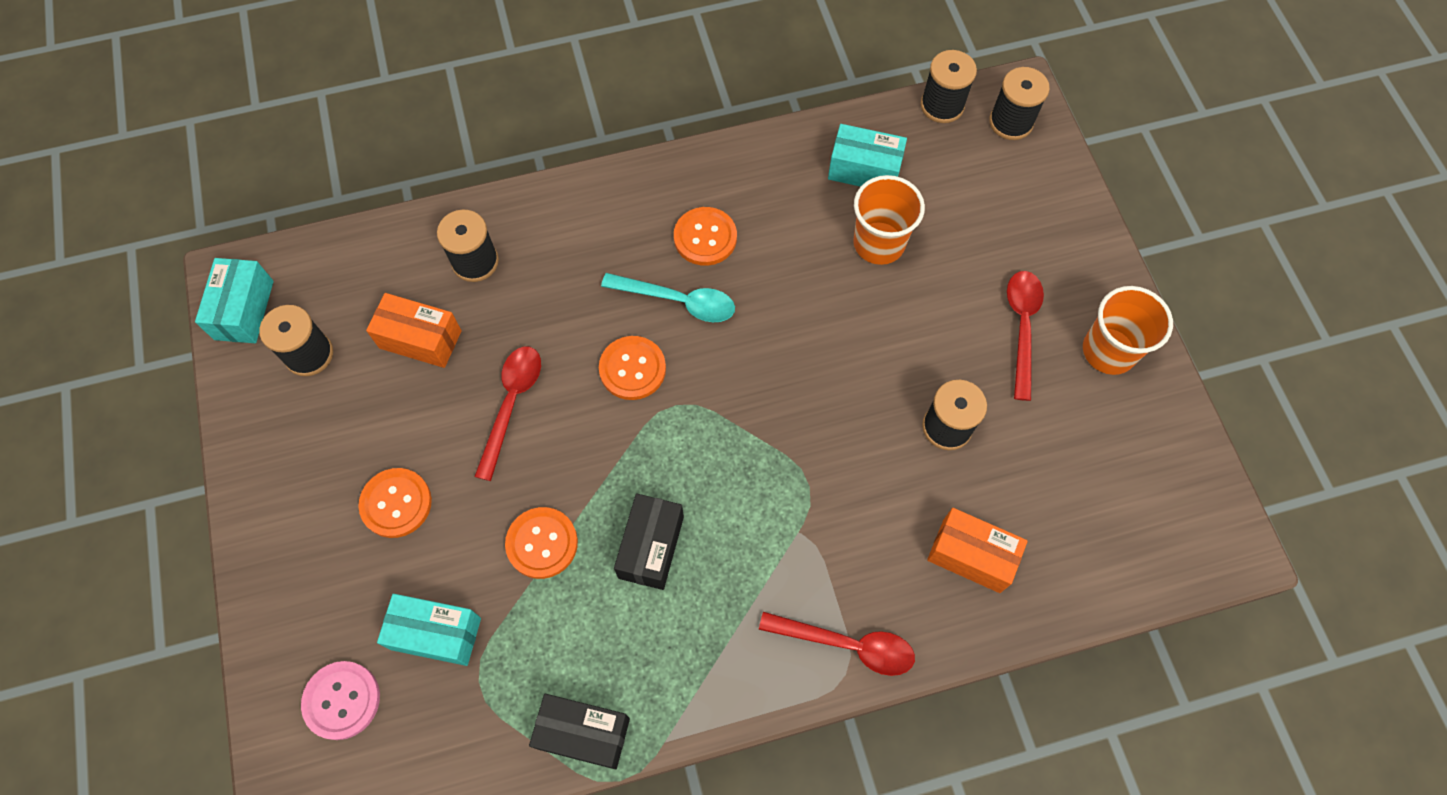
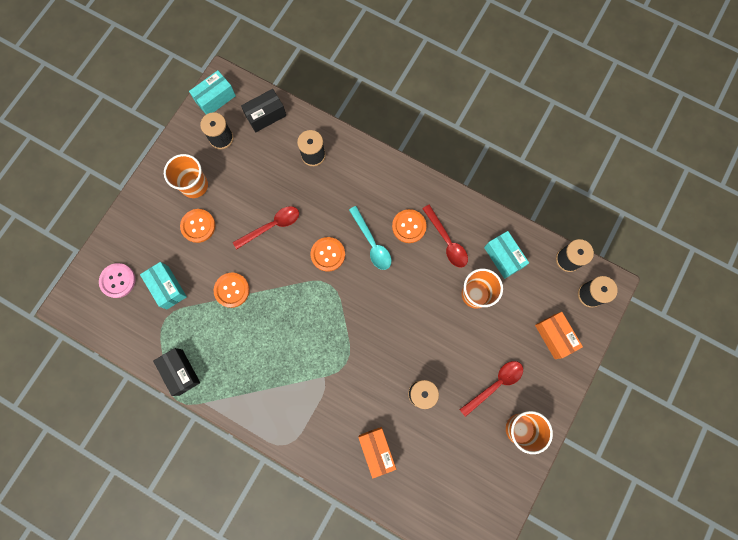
camera: 45 degrees right, 10 degrees up
orange box [366,293,462,368] -> orange box moved to [535,312,583,359]
black box [614,493,684,590] -> black box moved to [241,89,286,132]
red spoon [759,612,915,676] -> red spoon moved to [422,204,468,268]
none -> orange cup [164,154,208,198]

